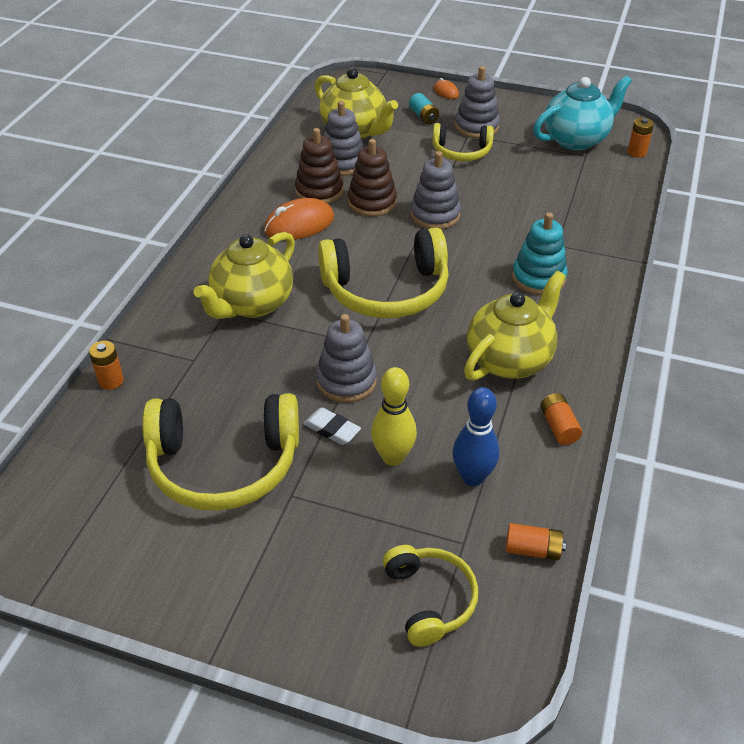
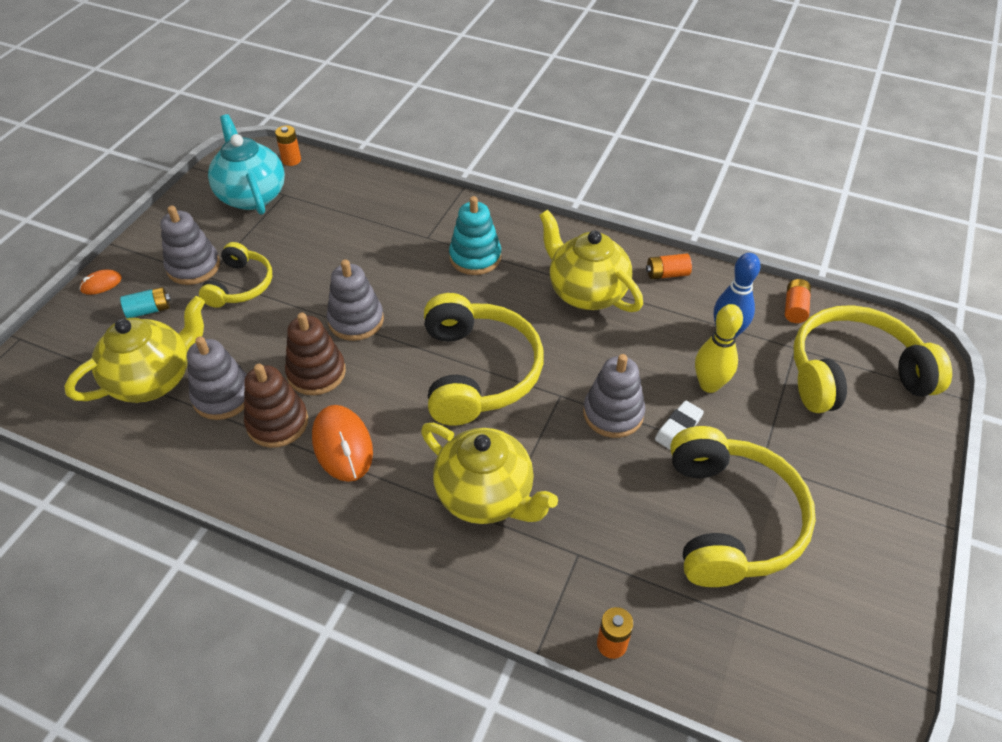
camera: 85 degrees left, 5 degrees up
yellow headphones [383,545,478,647] -> yellow headphones [794,305,952,413], size x1.75

